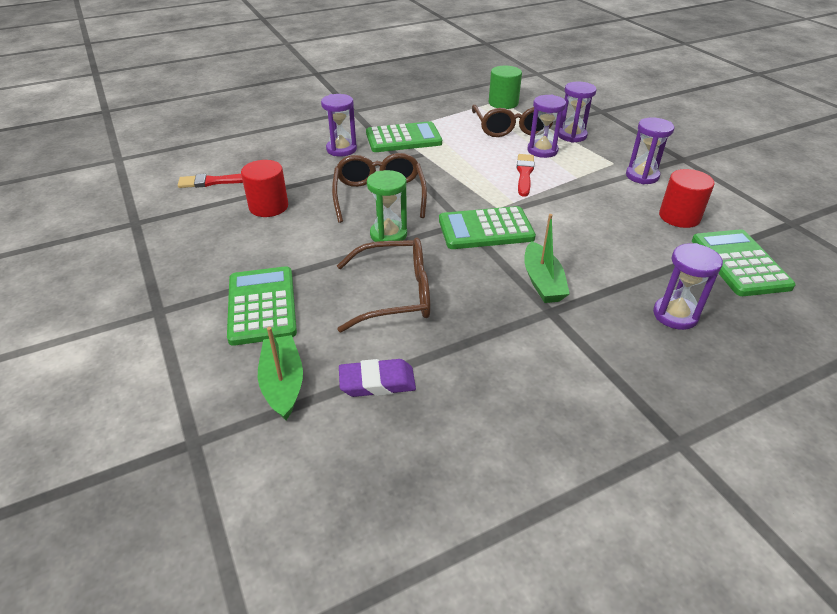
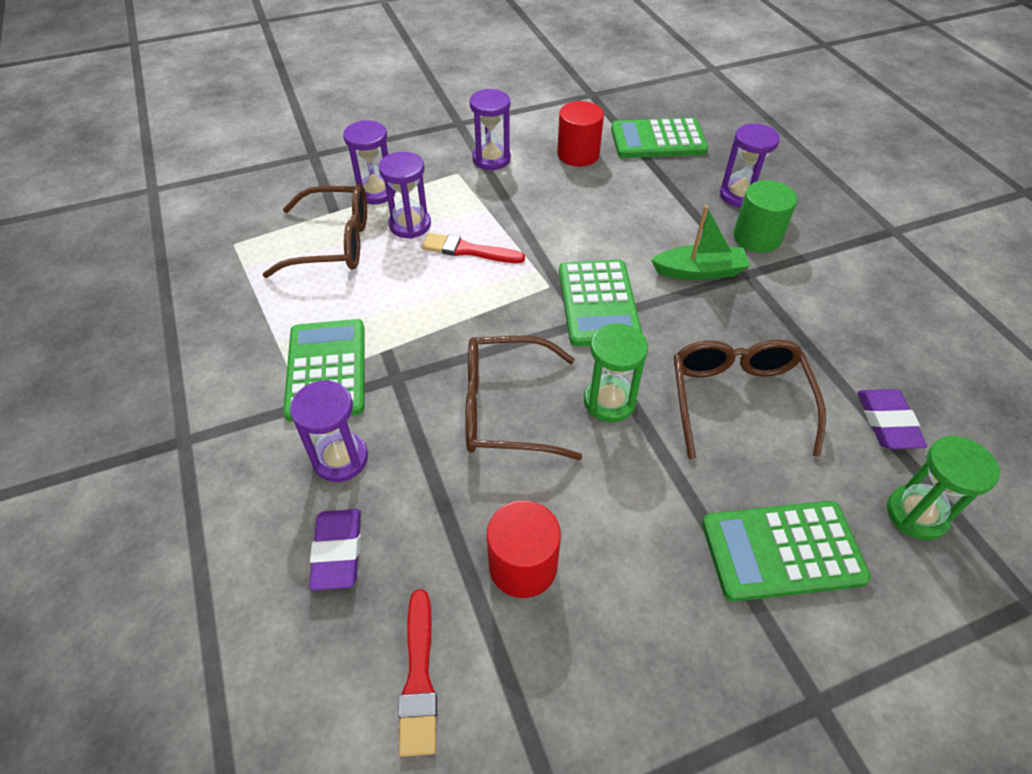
camera: 85 degrees left, 10 degrees up
green boat [258,327,303,420] -> green hourglass [887,435,1001,540]
green cylinder [489,66,522,109] -> green cylinder moved to [734,180,797,253]
none -> purple eraser [309,509,361,591]

